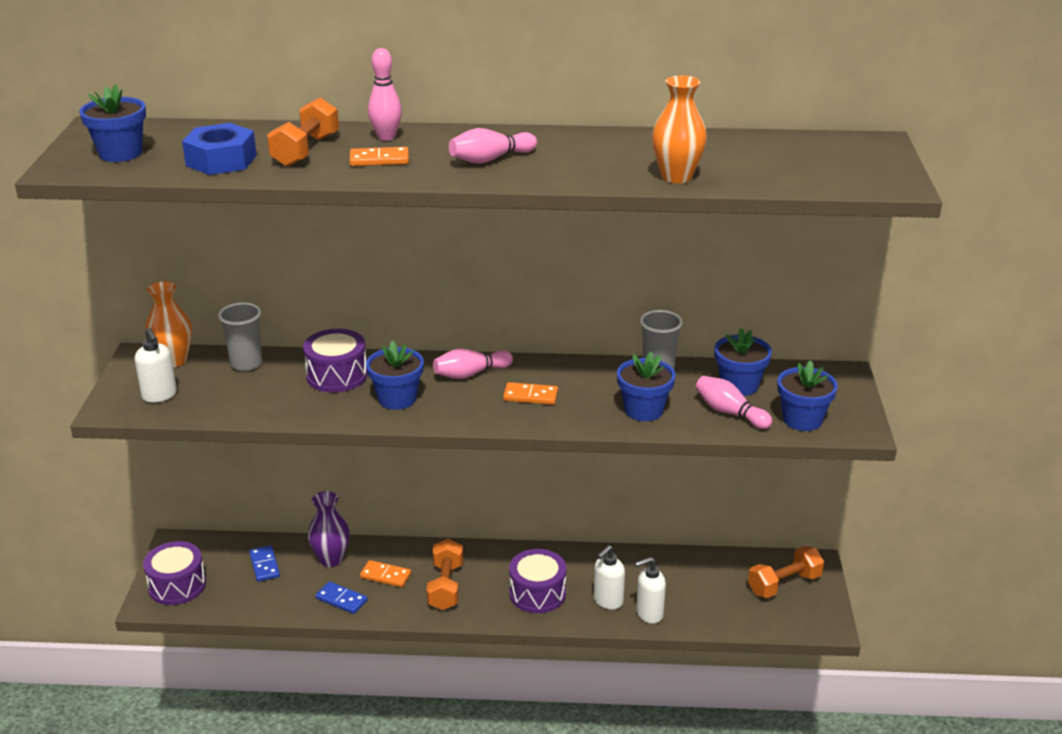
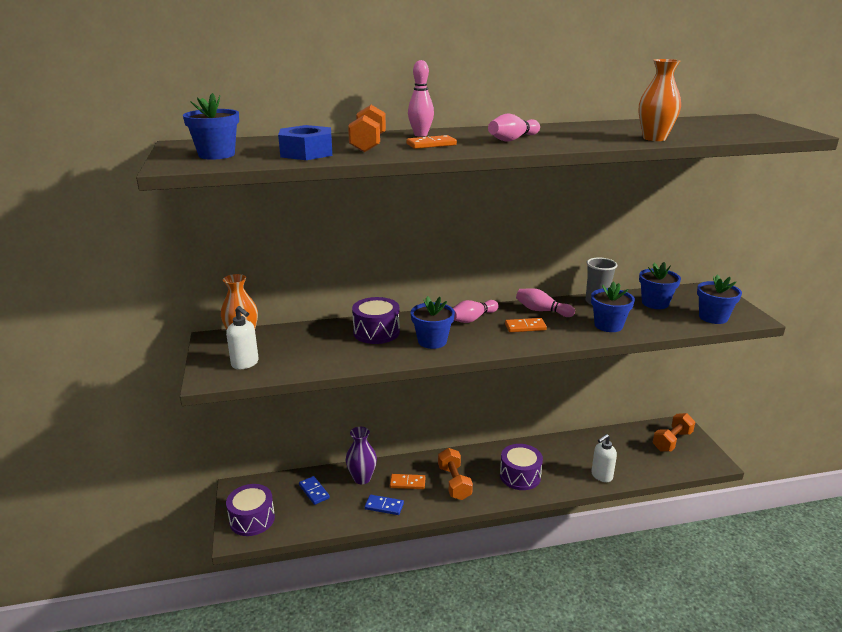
camera: 15 degrees left, 5 degrees down
grey cup [218,302,262,371] -> none
white soap dispenser [594,545,625,610] -> none
pink bowling pin [696,376,772,429] -> pink bowling pin moved to [516,288,575,317]

